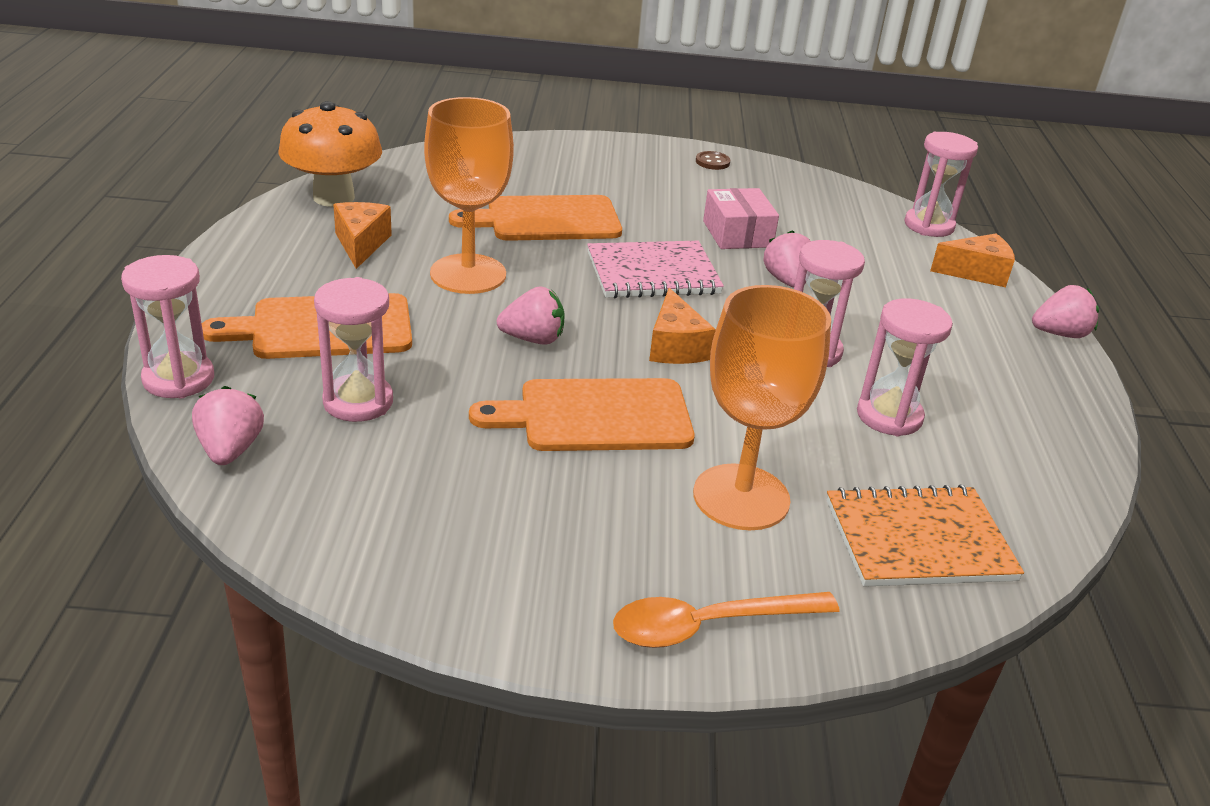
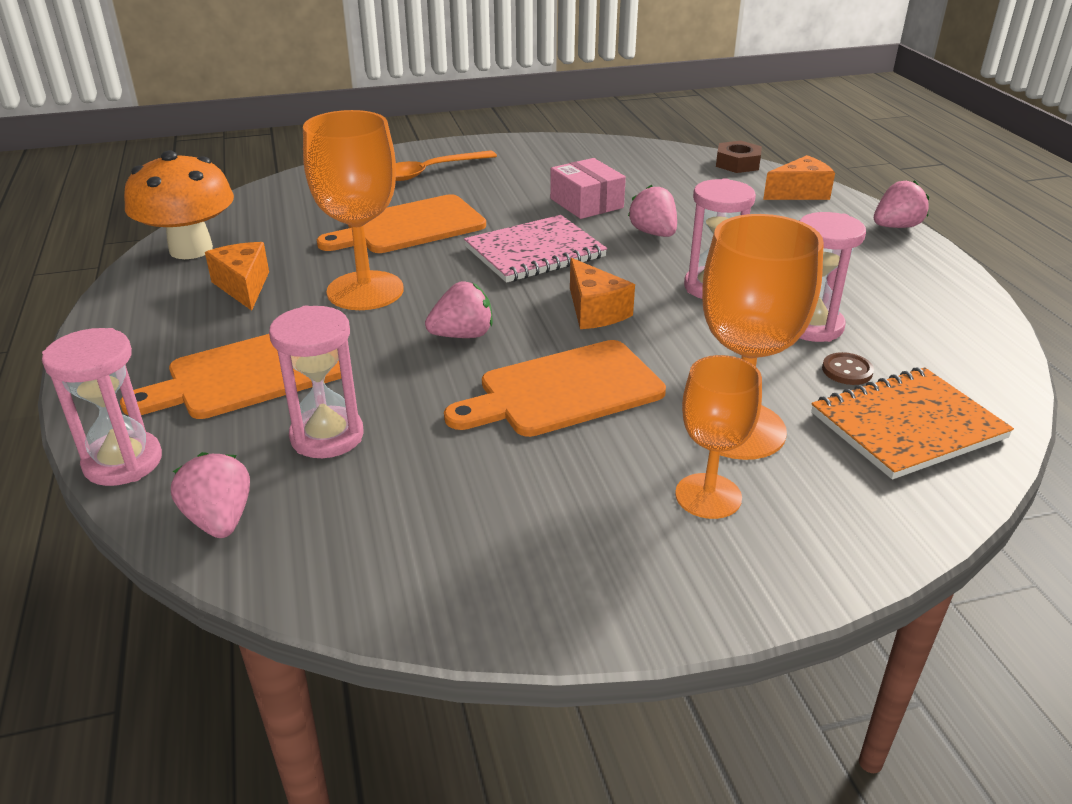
camera: 15 degrees left, 0 degrees up
orange spoon [613,592,840,648] -> orange spoon moved to [396,151,497,181]
brown button [696,151,730,170] -> brown button moved to [822,352,874,385]
pink hourglass [905,132,978,237] -> brown nut [716,141,762,173]
none -> orange goblet [675,355,762,519]

